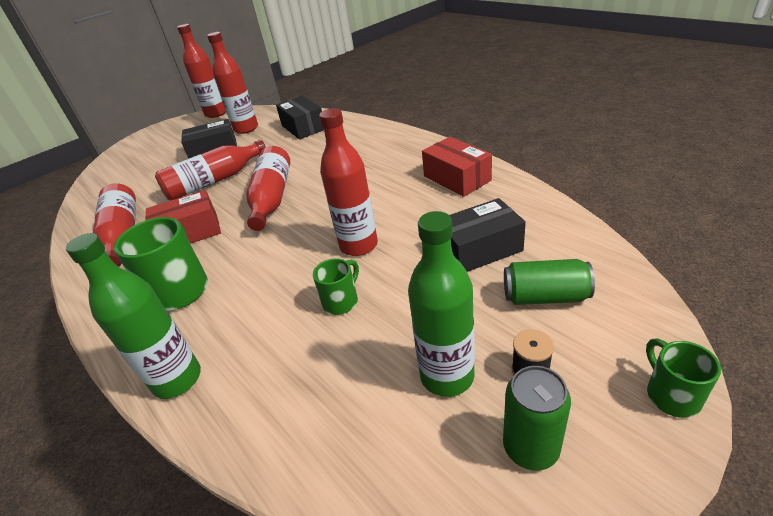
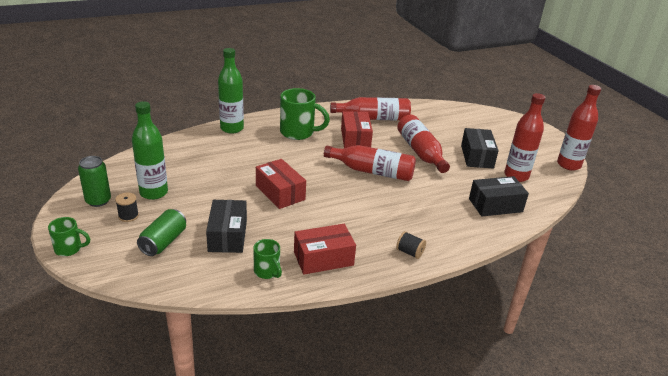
camera: 100 degrees right, 5 degrees down
green mug [313,258,359,315] -> green mug moved to [253,239,282,279]
red bottle [319,108,378,256] -> red box [256,159,306,209]
none -> black spool [396,231,426,259]

